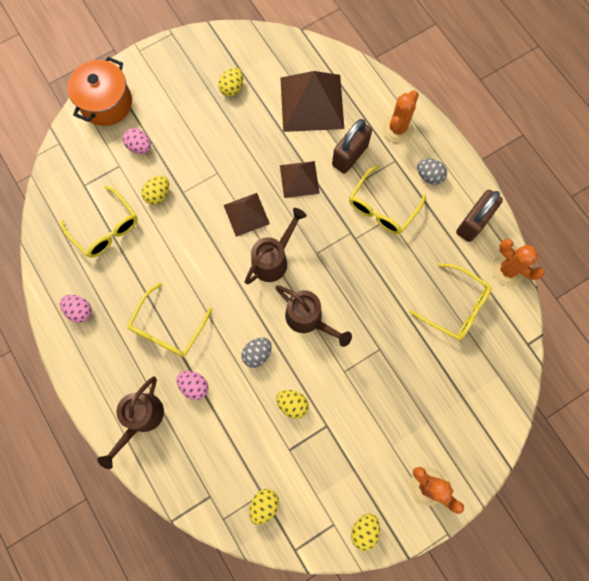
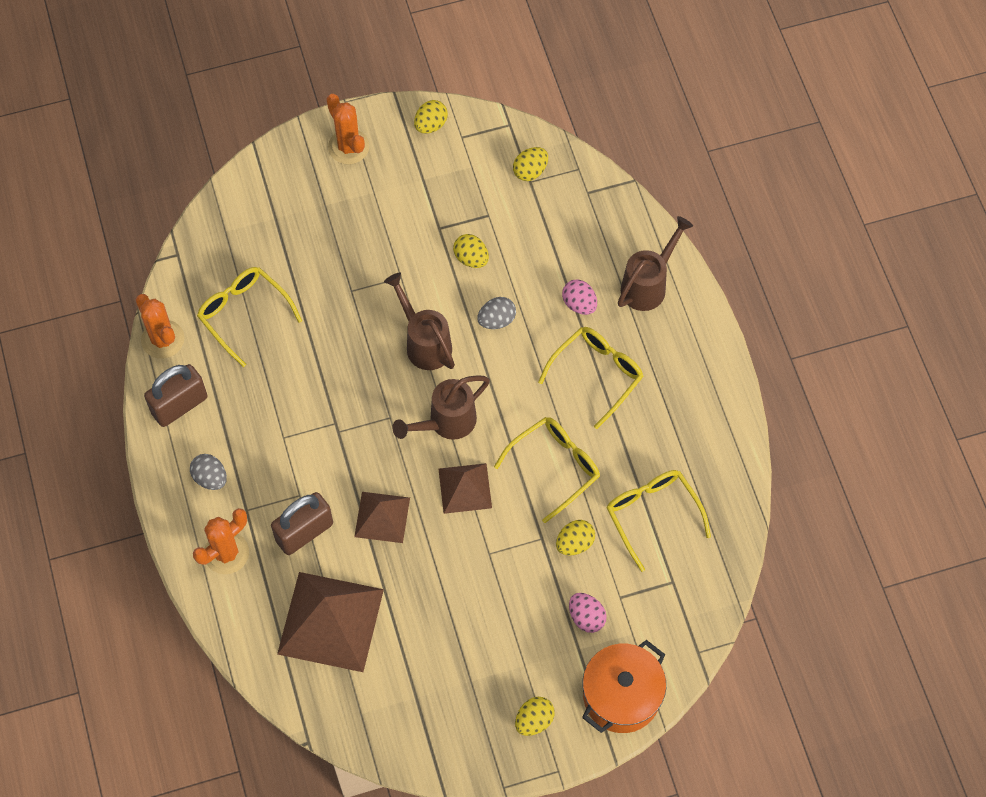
camera: 165 degrees left, 10 degrees down
pink egg [60,295,92,323] -> none
yellow egg [218,67,243,97] -> yellow egg moved to [515,697,555,736]
yellow glasses [349,165,426,234] -> yellow glasses moved to [494,417,600,523]

